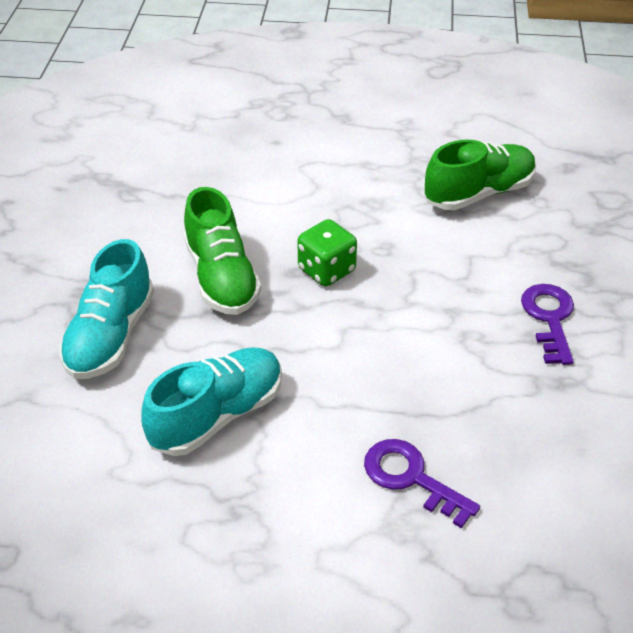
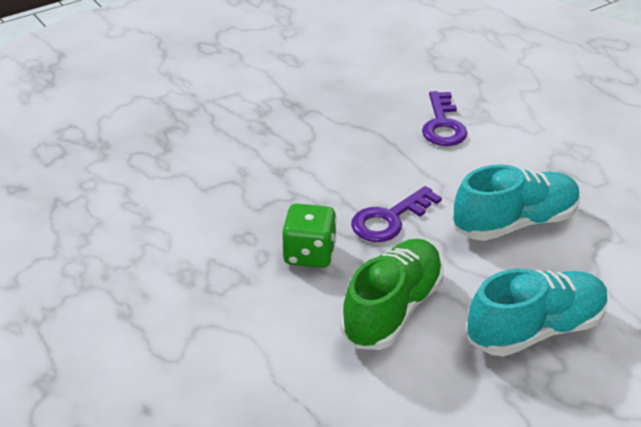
camera: 130 degrees left, 5 degrees down
turquoise shoe [141,347,282,456] -> turquoise shoe turned 150 degrees clockwise [454,165,580,241]
green shoe [424,140,536,210] -> none
purple key [521,284,574,365] -> purple key moved to [351,186,442,242]

